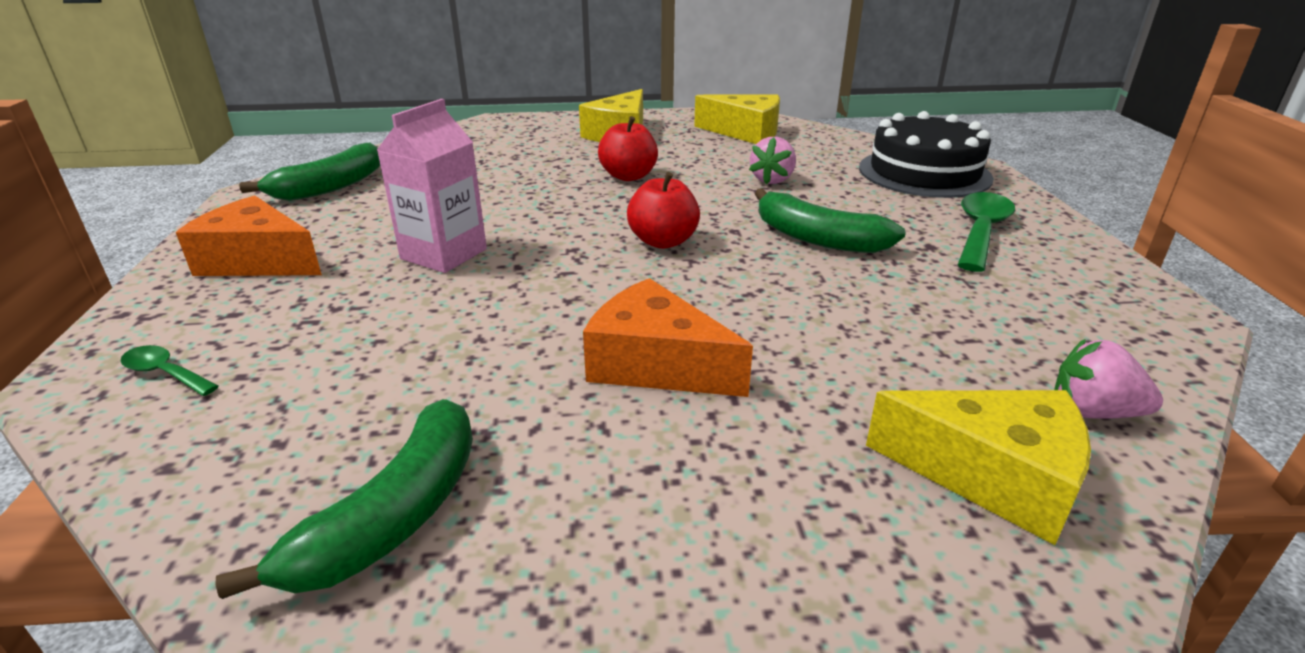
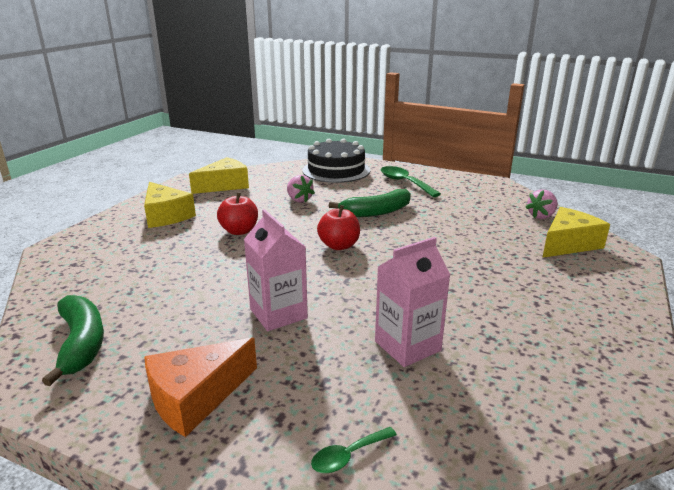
camera: 60 degrees left, 5 degrees down
green banana [215,399,473,599] -> none
orange cheese [583,278,753,397] -> none
none -> pink carton [375,237,450,367]

